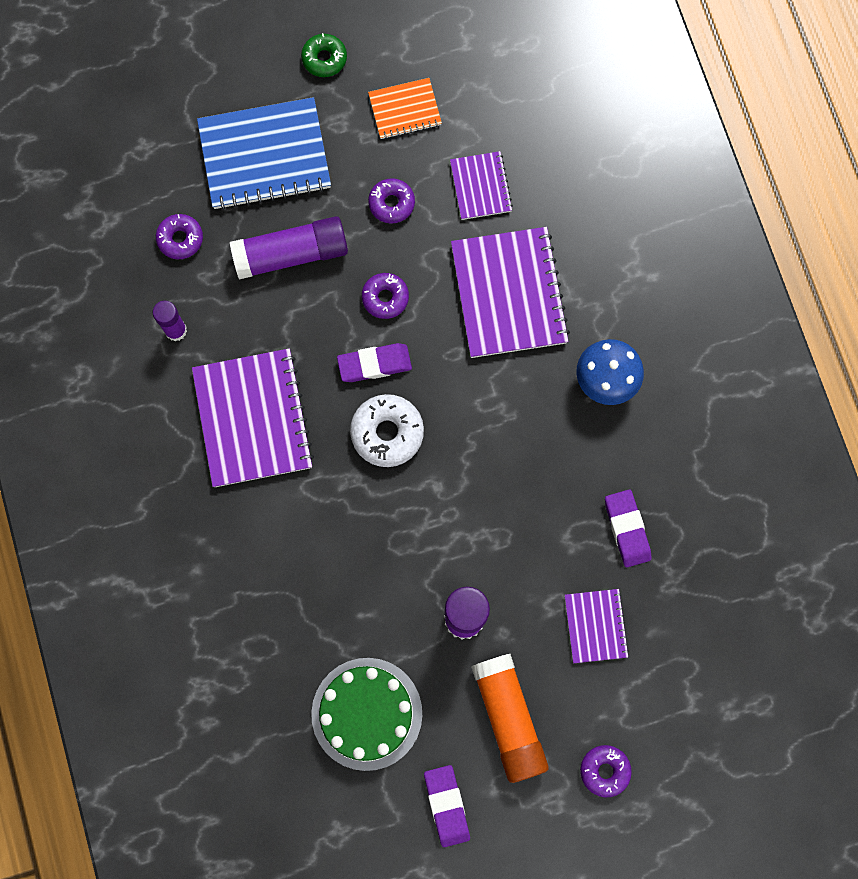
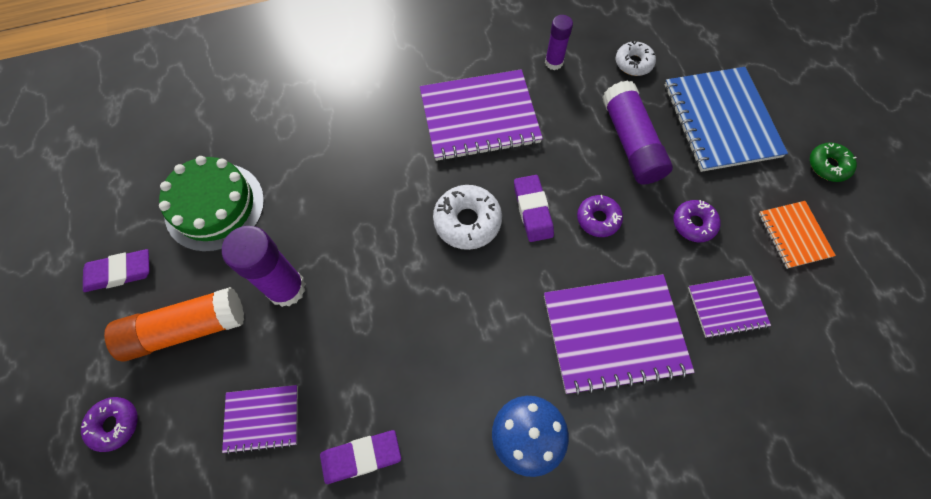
camera: 90 degrees right, 10 degrees down
purple donut [156,214,203,259] -> white donut [616,41,656,76]

